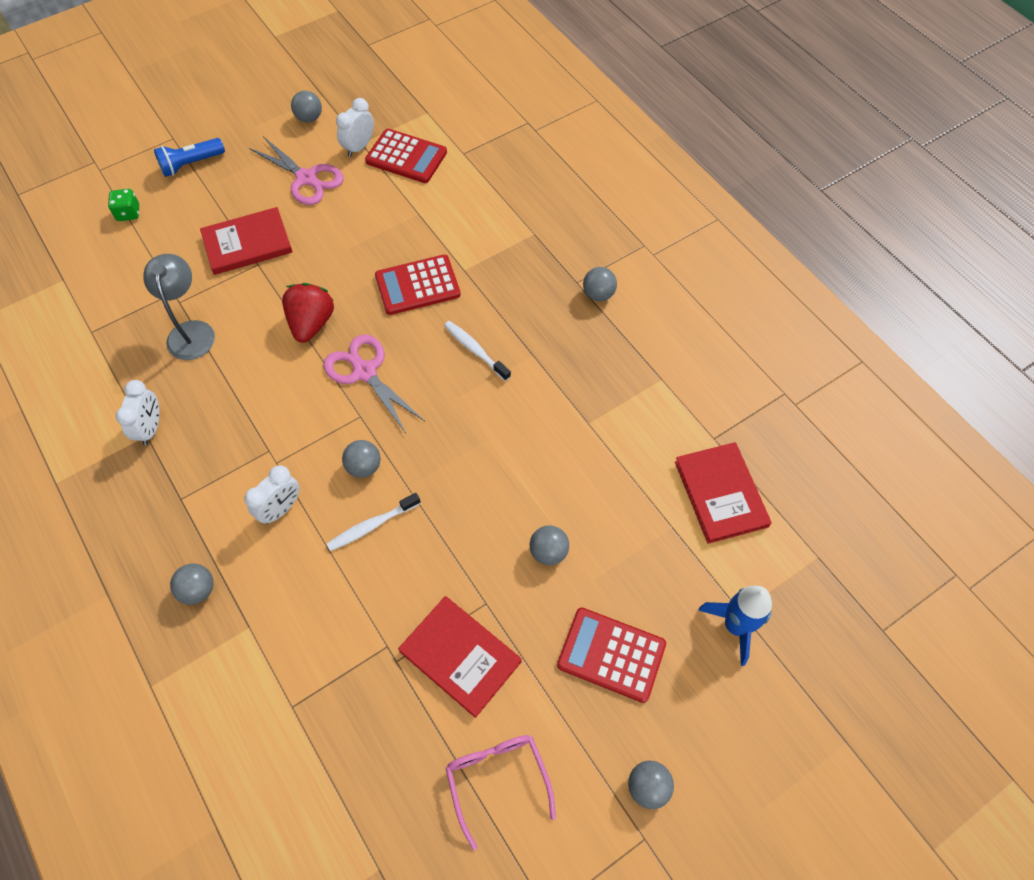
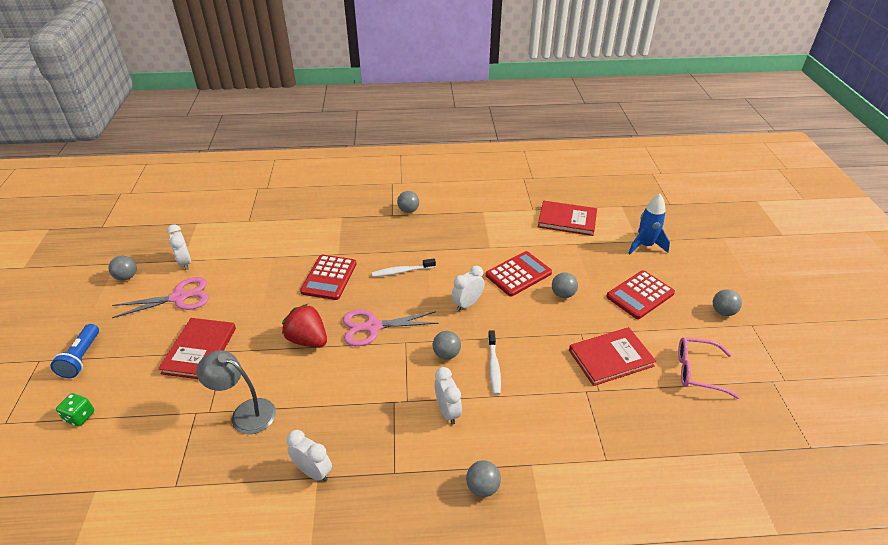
camera: 60 degrees left, 20 degrees down
red calculator [365,129,447,183] -> red calculator moved to [486,251,552,296]
none -> white clock [452,265,485,311]

